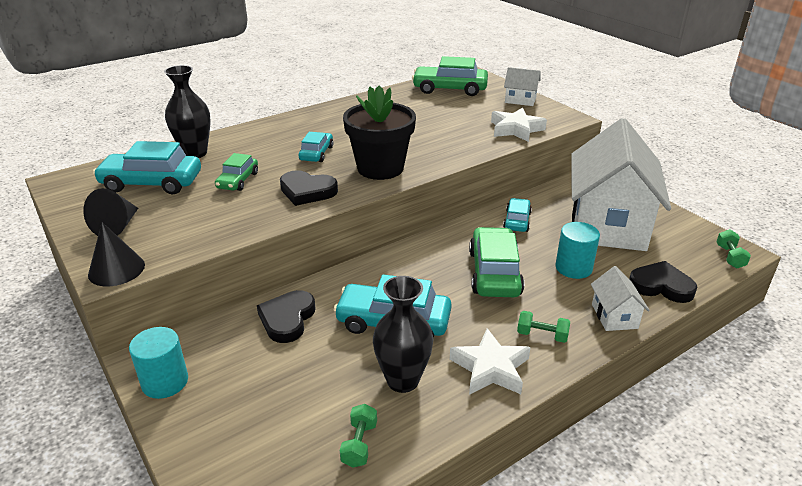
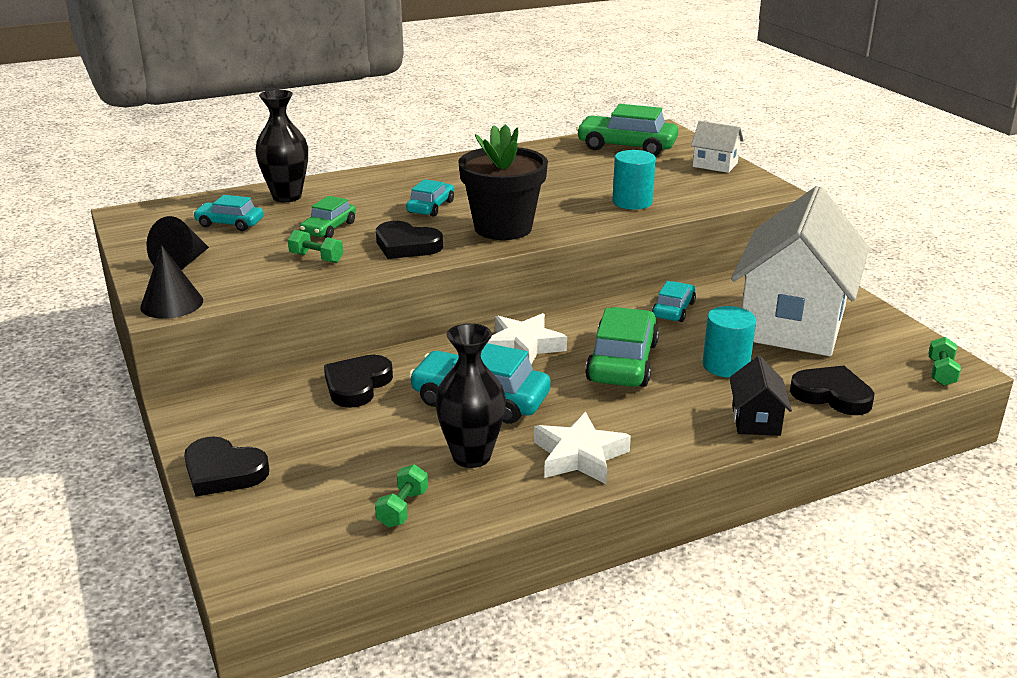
camera: 10 degrees right, 5 degrees down
turquoise car [93,141,201,195] -> turquoise car [193,195,264,231], size x0.57
turquoise cylinder [129,327,188,399] -> turquoise cylinder moved to [612,150,656,210]
white star [491,108,547,142] -> white star moved to [487,313,567,365]
green dumbbell [517,311,570,343] -> green dumbbell moved to [288,230,343,263]
white house [591,266,650,331] -> black house [729,356,792,436]
none -> black heart [184,436,269,496]

